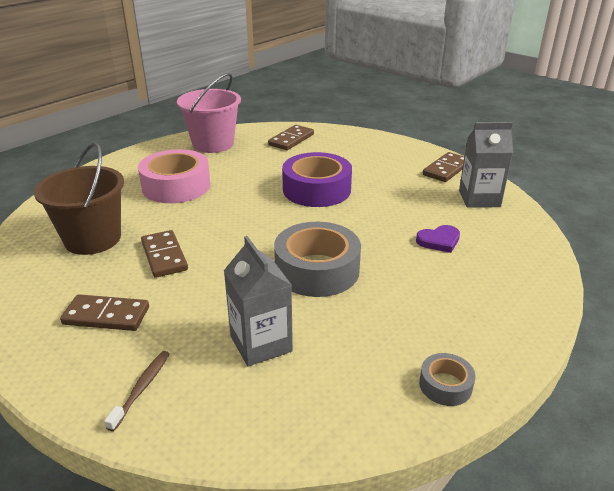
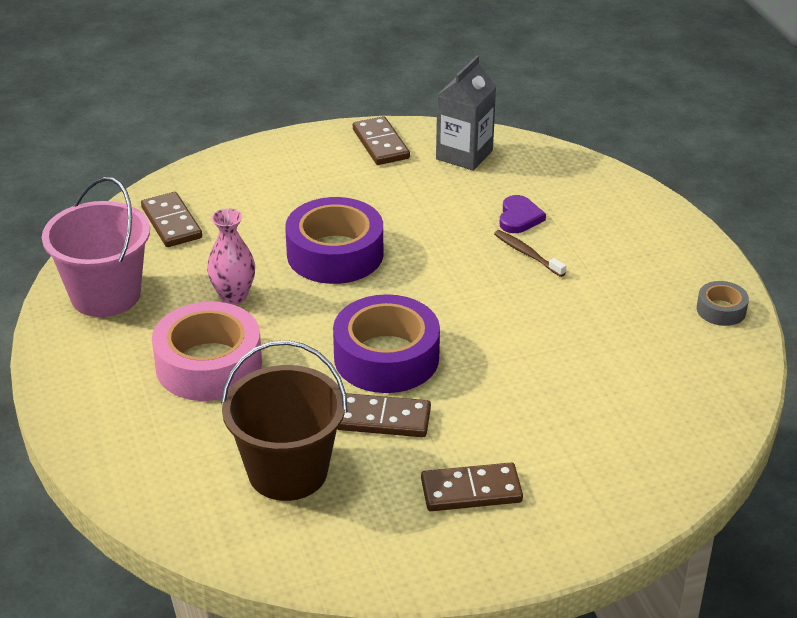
camera: 60 degrees left, 5 degrees up
brown domino [60,294,149,331] -> brown domino turned 45 degrees clockwise [421,462,523,511]
brown toothbrush [104,351,170,431] -> brown toothbrush moved to [494,230,566,277]
grey carton [224,236,293,367] -> none
grey tape [274,222,361,297] -> none
none -> pink vase [207,208,255,305]
none -> purple tape [333,294,440,393]

